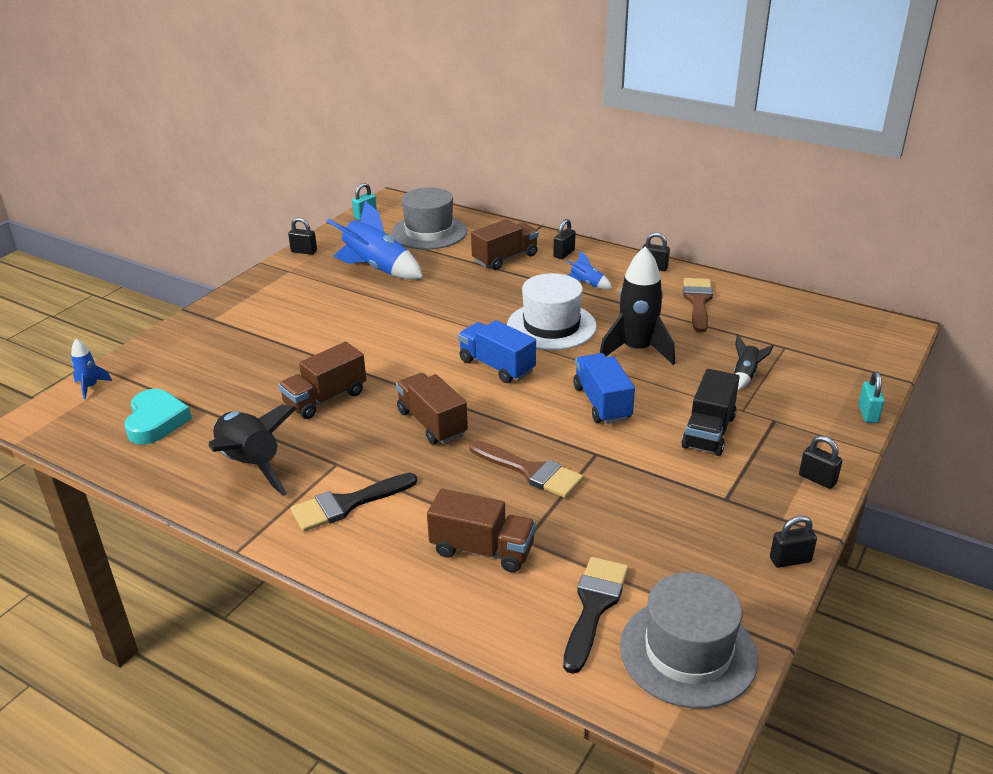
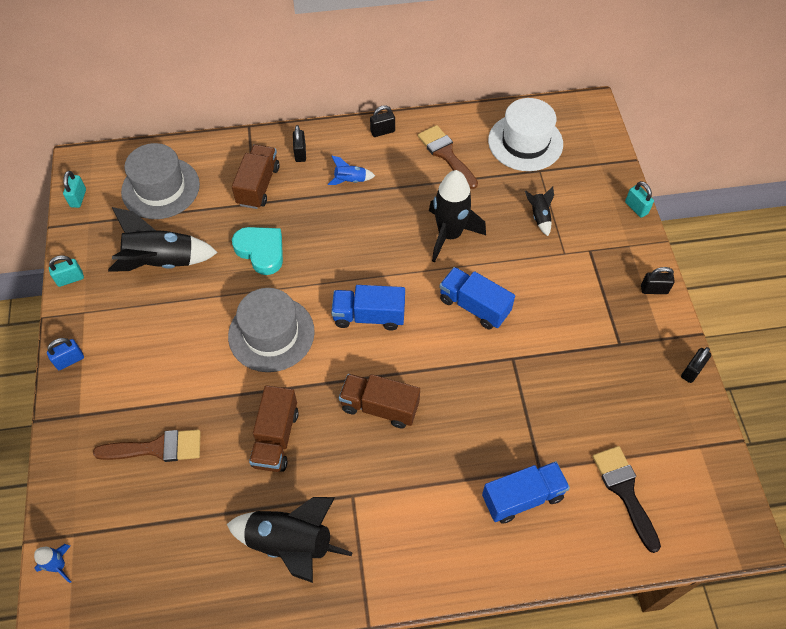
camera: 40 degrees left, 25 degrees up
turquoise heart [124,389,192,445] -> turquoise heart moved to [232,227,283,275]
black padlock [288,217,317,255] -> turquoise padlock [49,255,84,287]
black brush [290,473,417,532] -> none
blue rocket [327,201,423,280] -> black rocket [108,207,218,272]
brown truck [427,489,536,573] -> blue truck [482,461,570,524]
brown brush [469,440,583,498] -> brown brush moved to [93,430,201,462]
white hat [507,273,597,350] -> white hat moved to [488,98,563,171]
grey hat [620,572,758,708] -> grey hat moved to [228,288,315,372]
black truck [681,369,740,456] -> none
none -> blue padlock [47,338,84,370]

